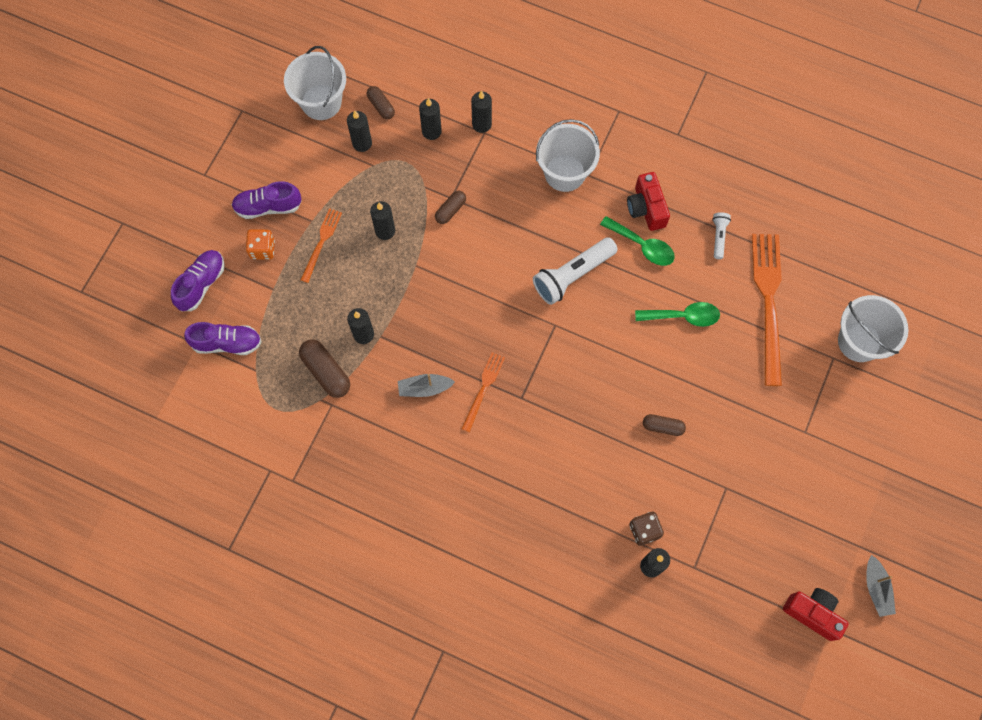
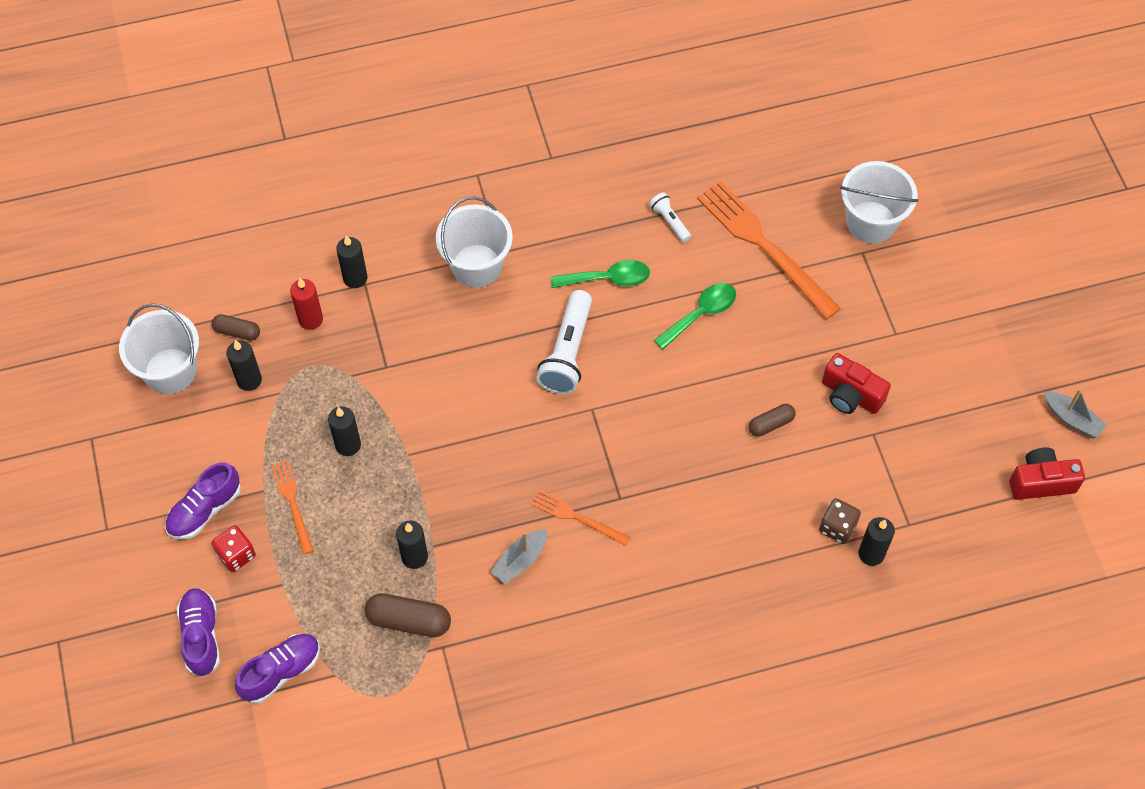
camera: 40 degrees left, 10 degrees down
orange dice [246,230,275,260] -> red dice [211,525,256,572]
black candle [419,98,442,140] -> red candle [290,278,323,330]
brown capsule [435,191,466,224] -> none
orange fork [461,352,505,432] -> orange fork turned 45 degrees counterclockwise [531,490,631,546]
red camera [627,172,670,231] -> red camera moved to [822,353,891,414]

